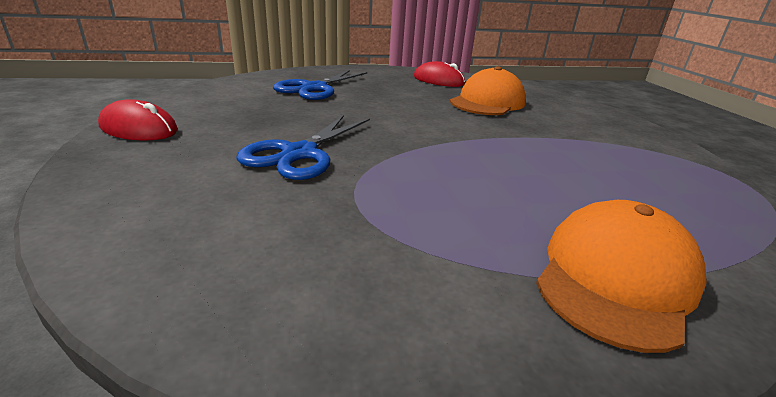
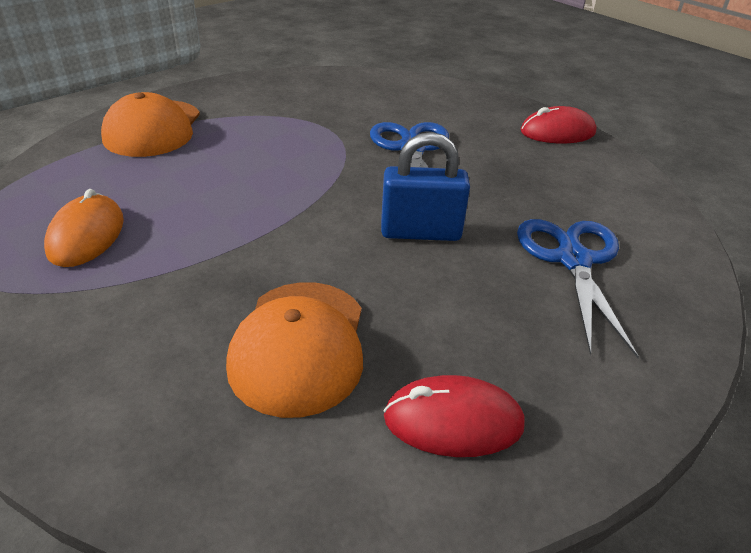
camera: 150 degrees right, 10 degrees up
none -> orange mouse [44,189,124,267]
none -> blue padlock [381,132,470,241]

